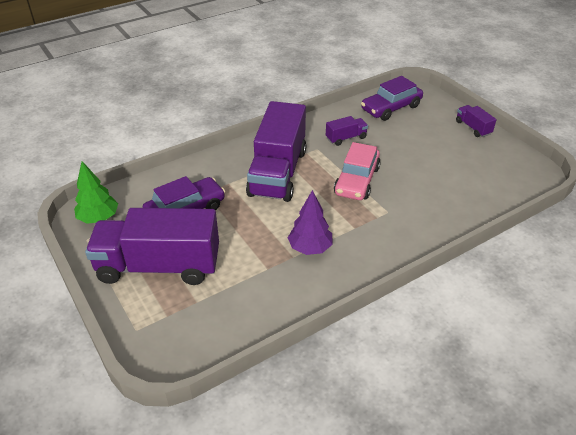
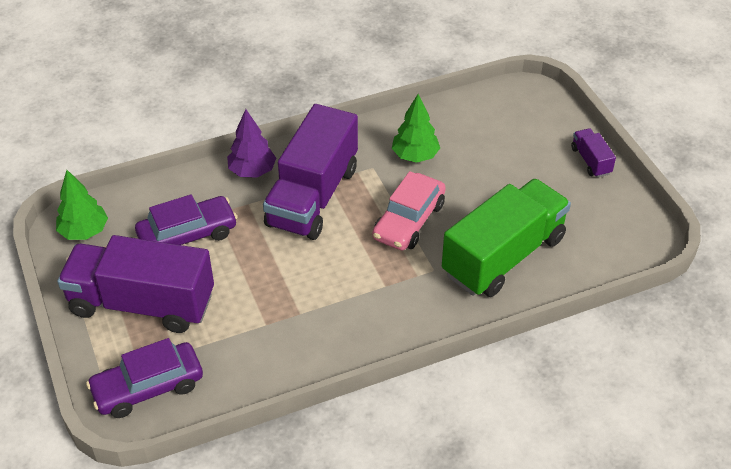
camera: 10 degrees right, 5 degrees up
purple tree [288,190,333,255] -> purple tree moved to [227,109,276,178]
purple truck [326,116,368,146] -> green tree [392,94,440,163]
purple car [361,76,423,121] -> purple car moved to [86,338,203,418]
none -> green truck [442,179,571,297]

